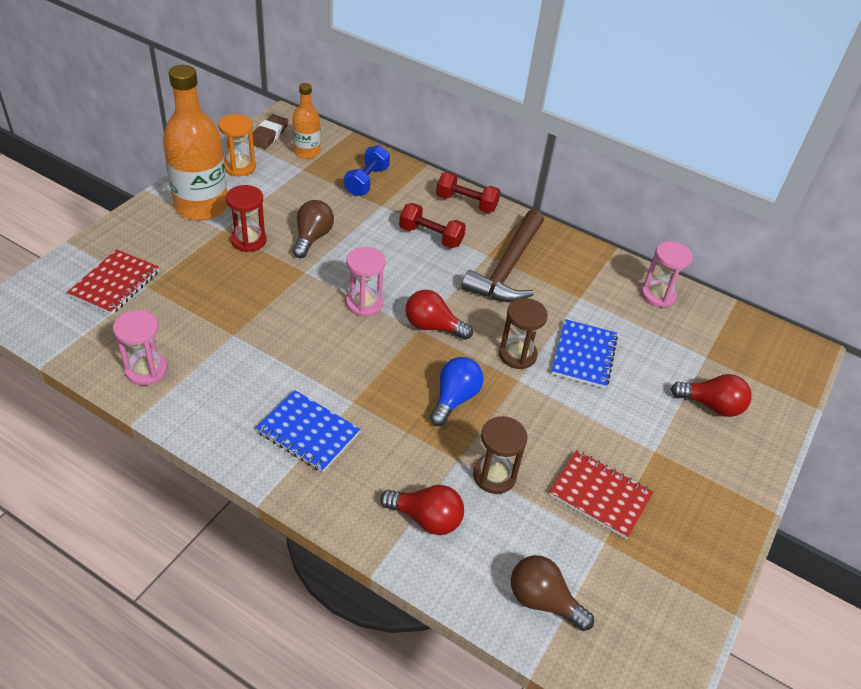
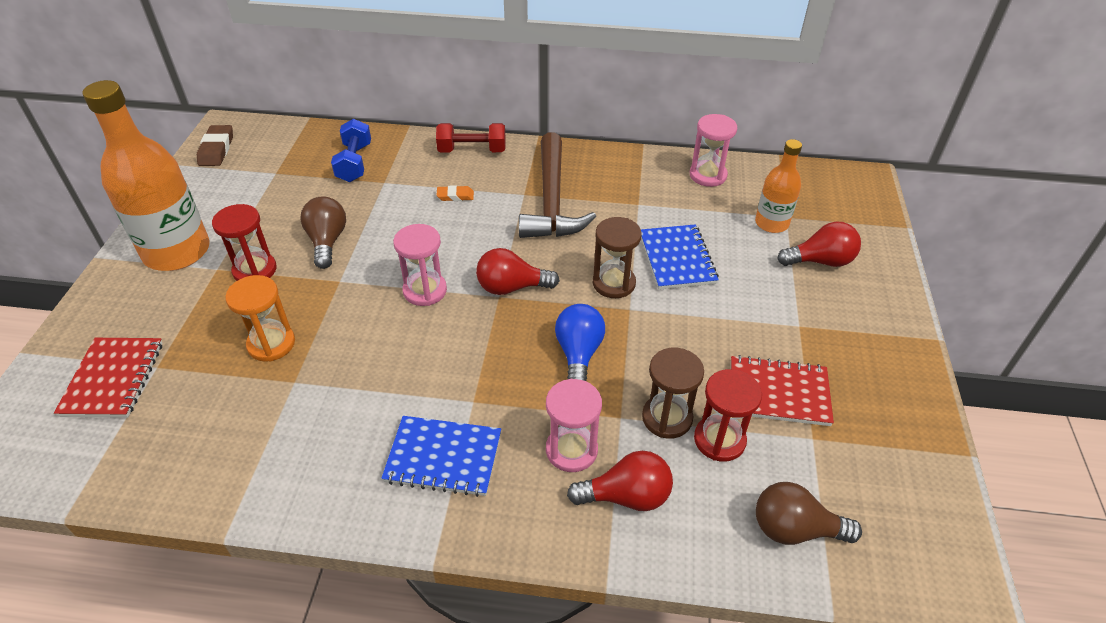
camera: 20 degrees left, 0 degrees up
pink hourglass [113,310,168,385] -> pink hourglass moved to [546,379,602,472]
orange hourglass [218,114,256,176] -> orange hourglass moved to [225,275,295,362]
orange bottle [292,83,321,159] -> orange bottle moved to [755,139,802,233]
red dumbbell [399,203,466,249] -> orange eraser [437,185,474,201]
none -> red hourglass [694,369,762,462]

